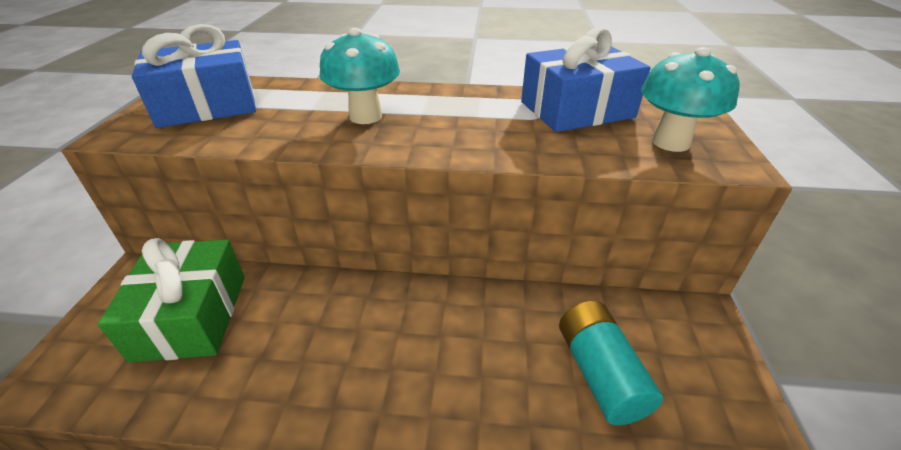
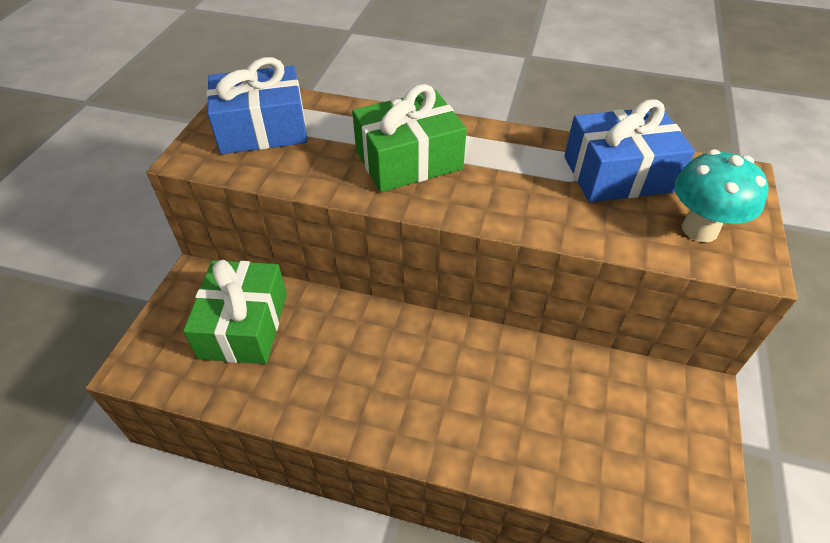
camera: 10 degrees right, 10 degrees up
turquoise mushroom [320,28,400,124] -> green gift [352,84,467,192]
turquoise battery [559,301,663,425] -> none

